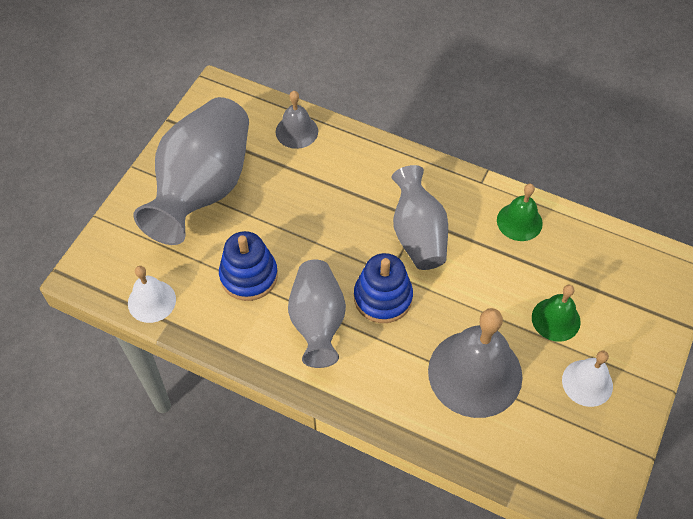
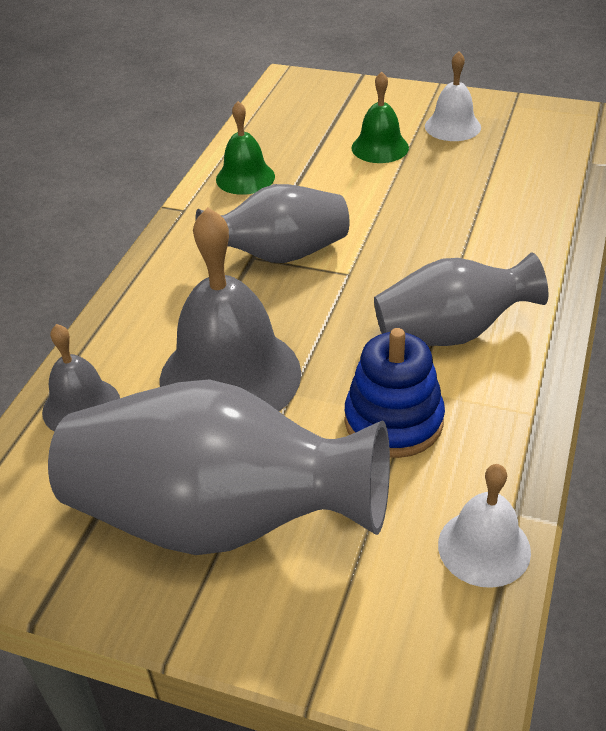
camera: 95 degrees left, 15 degrees down
blue stacking toy [354,253,413,323] -> none
grey bell [428,308,523,418] -> grey bell moved to [159,207,301,411]

